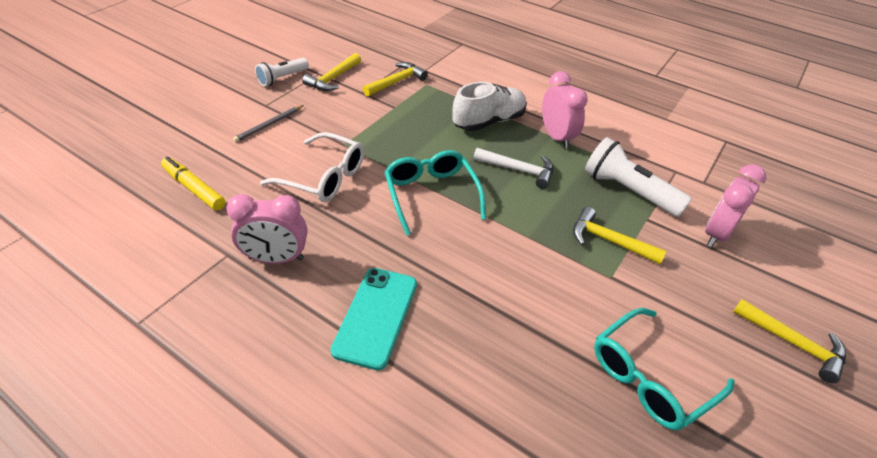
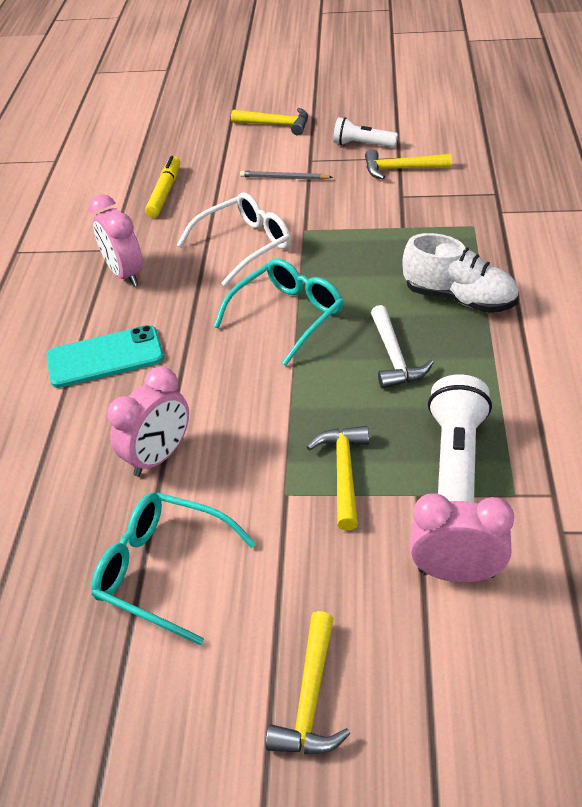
camera: 65 degrees right, 0 degrees up
white glasses [260,132,364,202] -> white glasses turned 120 degrees counterclockwise [177,193,291,286]
yellow hammer [363,62,428,97] -> yellow hammer moved to [231,108,308,135]
pink clock [542,71,588,149] -> pink clock moved to [107,367,189,476]

